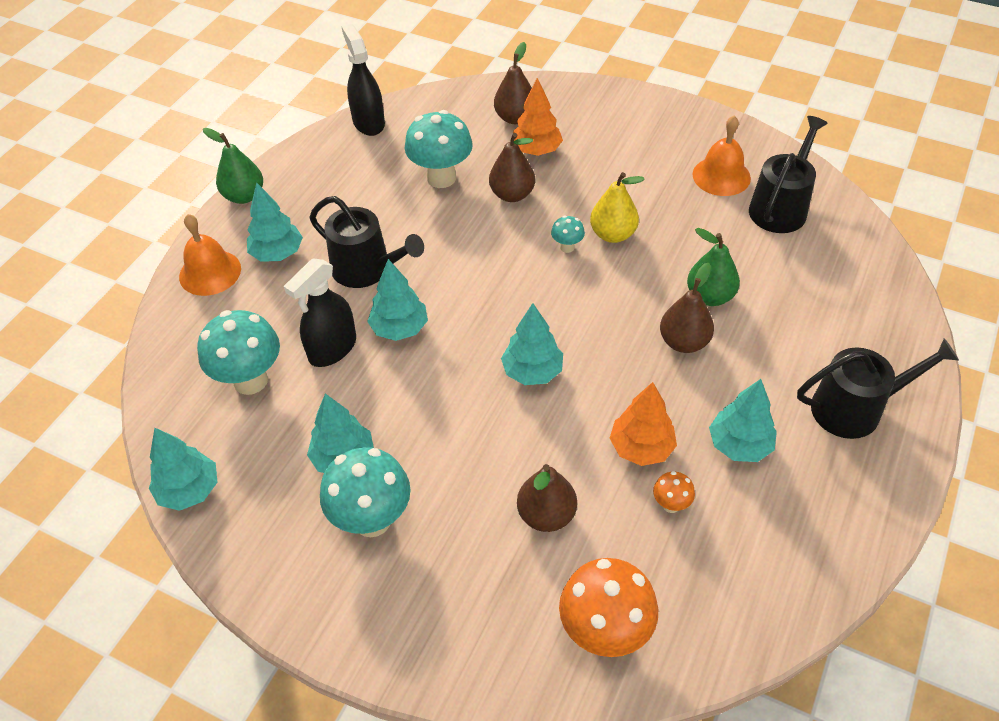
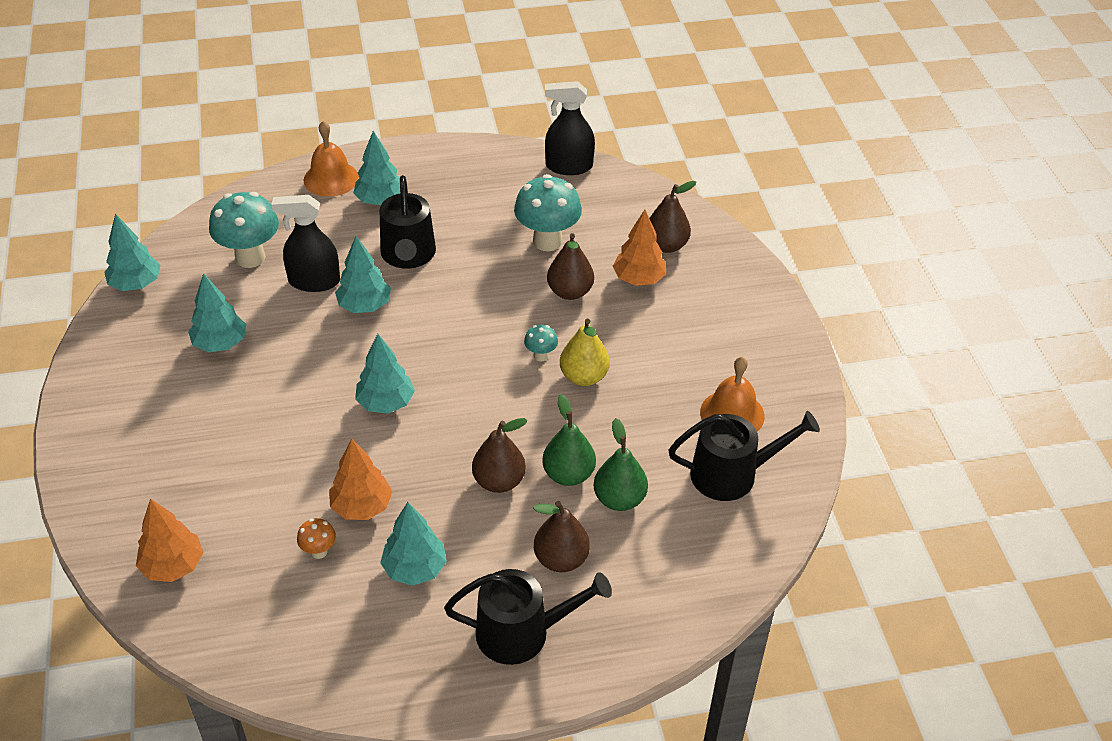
camera: 50 degrees right, 5 degrees down
green pear [203,128,263,204] -> green pear moved to [593,418,648,511]
turquoise mushroom [320,447,411,537] -> none
black spray bottle [342,24,385,136] -> black spray bottle turned 120 degrees counterclockwise [545,81,595,175]
brown pear [517,464,577,532] -> brown pear moved to [533,501,590,572]
orange mushroom [559,558,658,657] -> orange tree [136,498,204,582]
black watering can [797,338,959,439] -> black watering can turned 45 degrees counterclockwise [444,569,612,665]

